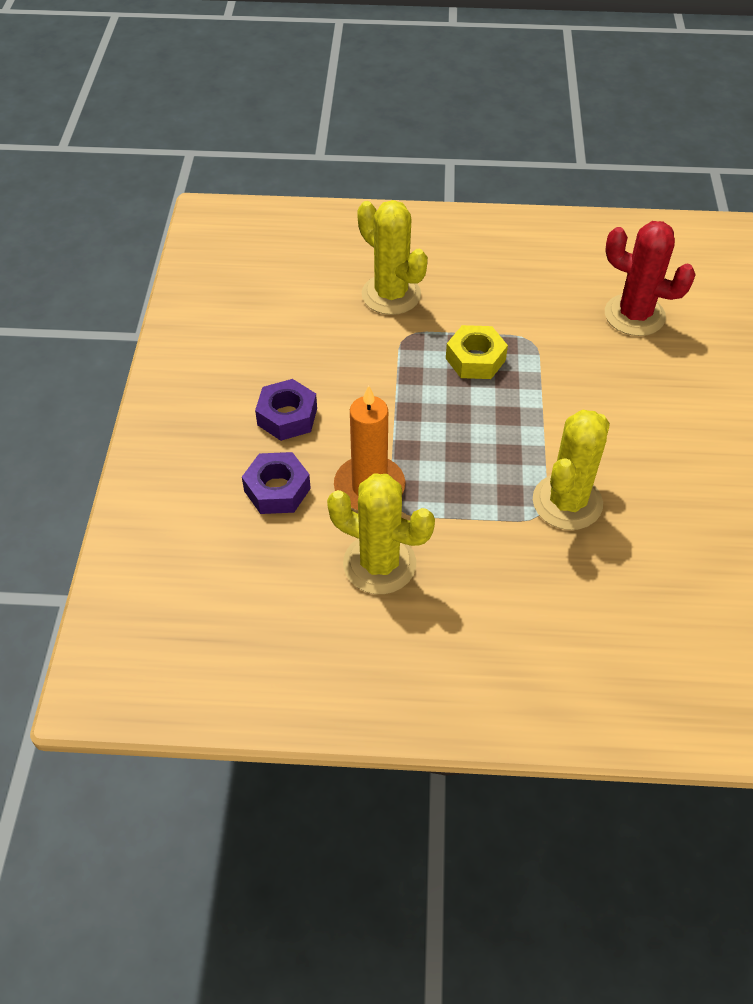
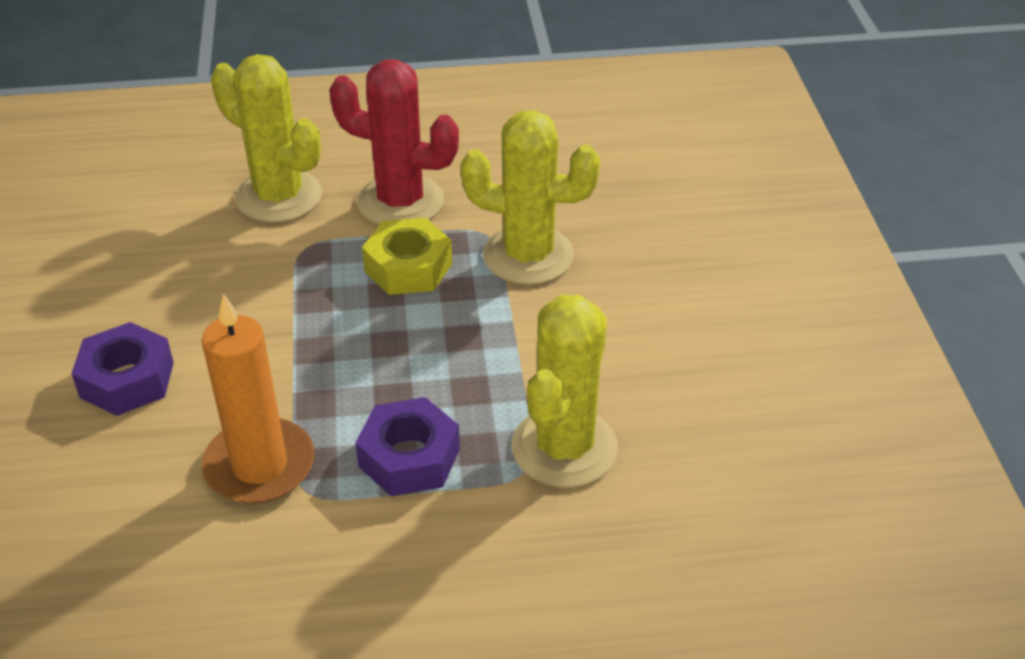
camera: 10 degrees left, 10 degrees down
purple nut [242,452,311,514] -> purple nut moved to [355,397,460,497]
yellow cactus [327,474,435,594] -> yellow cactus moved to [461,110,600,285]
red cactus [605,221,696,336] -> red cactus moved to [329,59,459,225]

